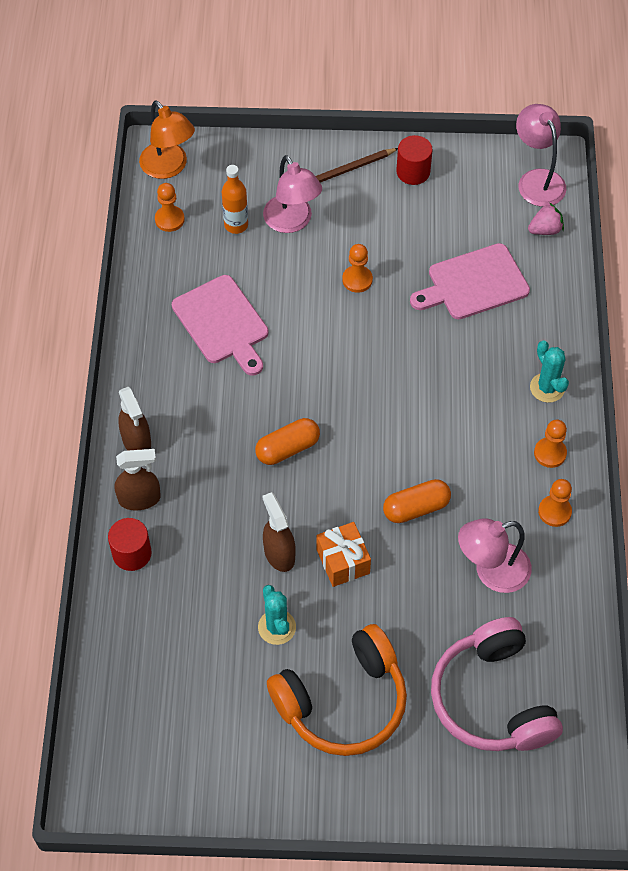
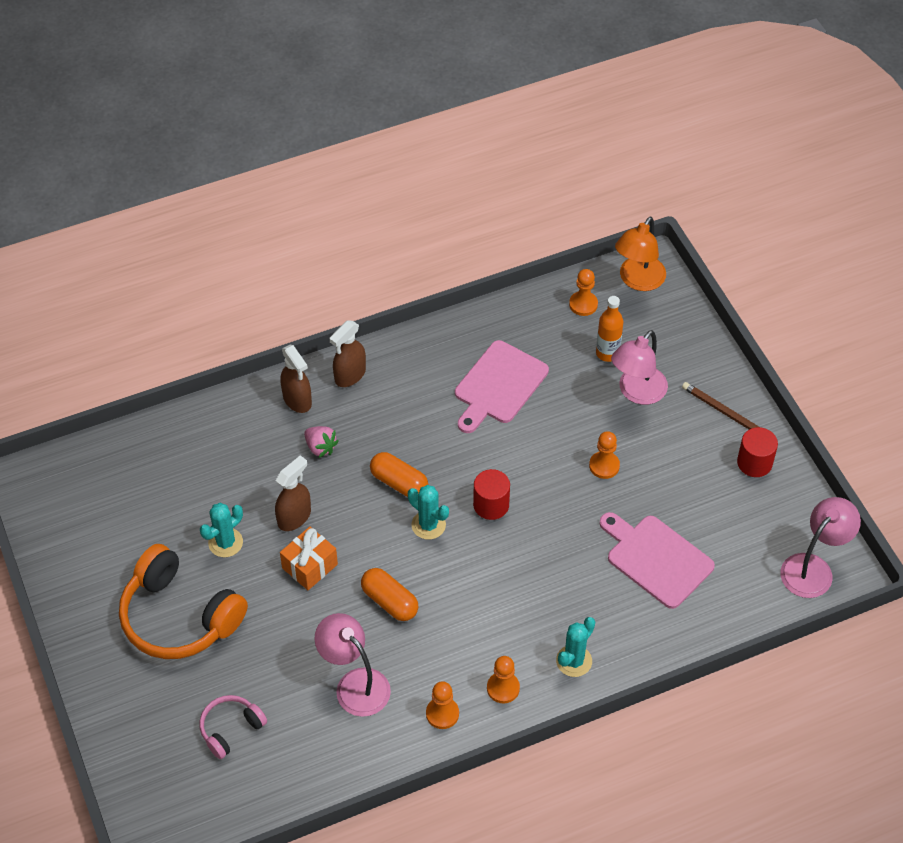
camera: 65 degrees right, 5 degrees down
red cylinder [108,518,152,571] -> red cylinder moved to [473,469,510,520]
pink headphones [431,617,563,751] -> pink headphones [200,695,267,759], size x0.51
pink strawberry [528,203,564,235] -> pink strawberry moved to [304,426,339,458]
none -> turquoise cactus [408,485,449,540]

